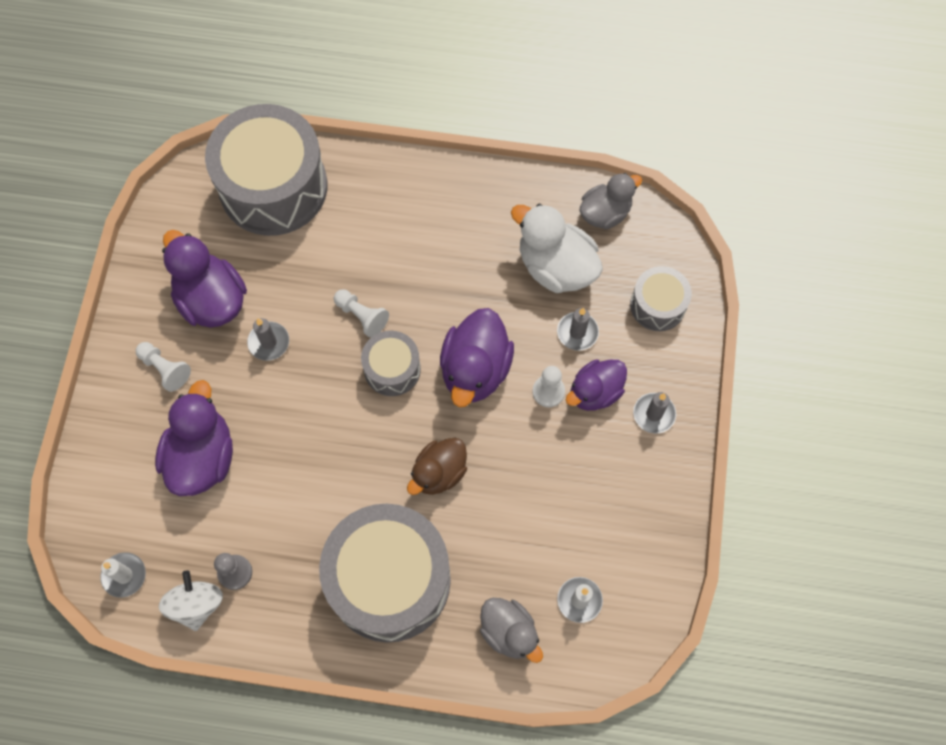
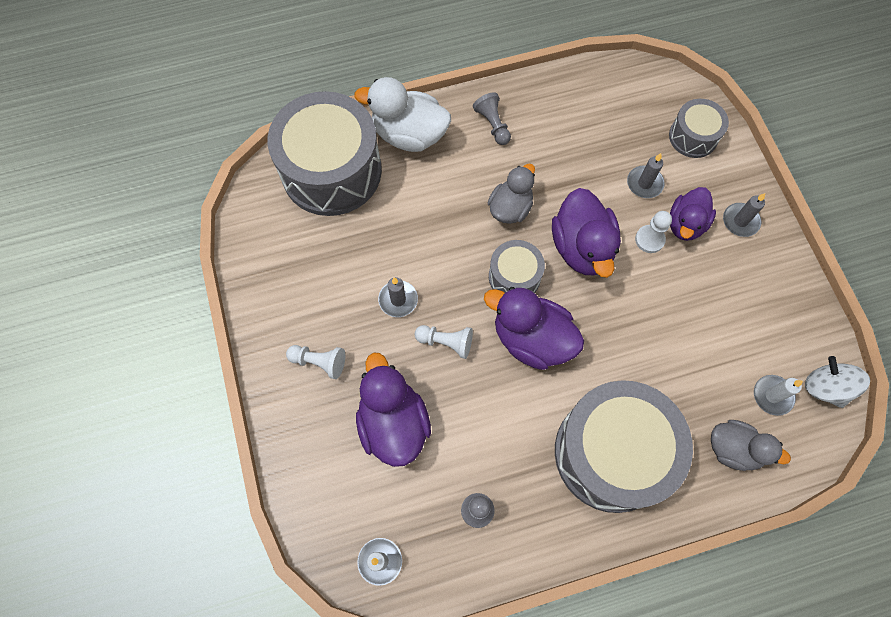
camera: 25 degrees left, 0 degrees up
white spinning top [159,570,223,631] -> white spinning top moved to [805,356,870,408]
purple duck [162,230,247,328] -> purple duck moved to [484,287,584,370]
white pawn [334,289,389,338] -> white pawn moved to [414,325,473,359]
brown duck [407,438,467,495] -> none
white duck [511,204,603,293] -> white duck moved to [354,77,451,152]
grey duck [580,173,642,229] -> grey duck moved to [488,164,535,224]
none -> grey pawn [473,92,511,145]

